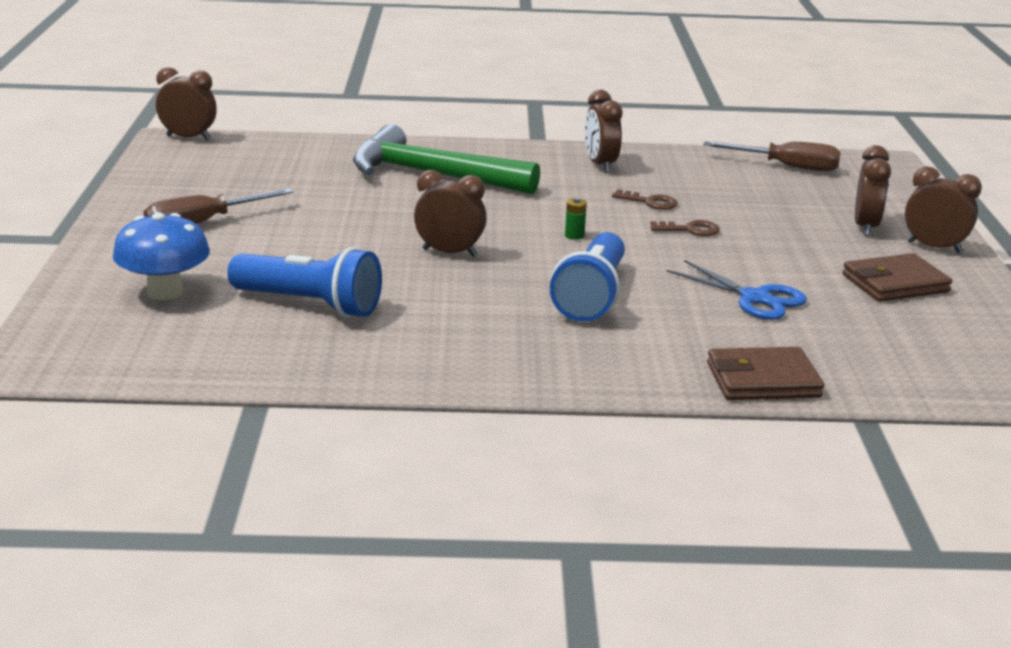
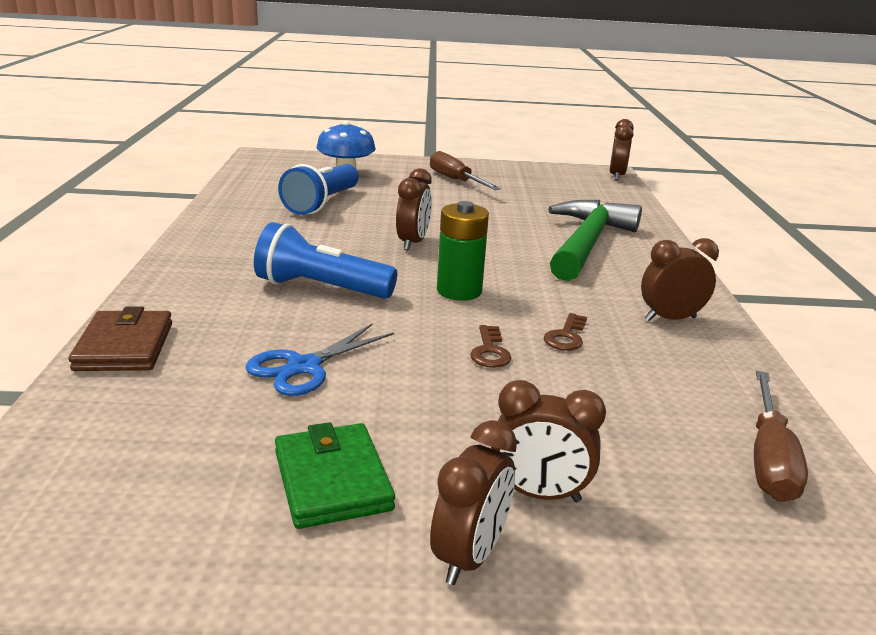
camera: 90 degrees right, 0 degrees up
green battery [565,198,587,240] -> green battery [437,201,489,301], size x2.32
brown wallet [843,253,952,302] -> green wallet [275,422,395,529]

